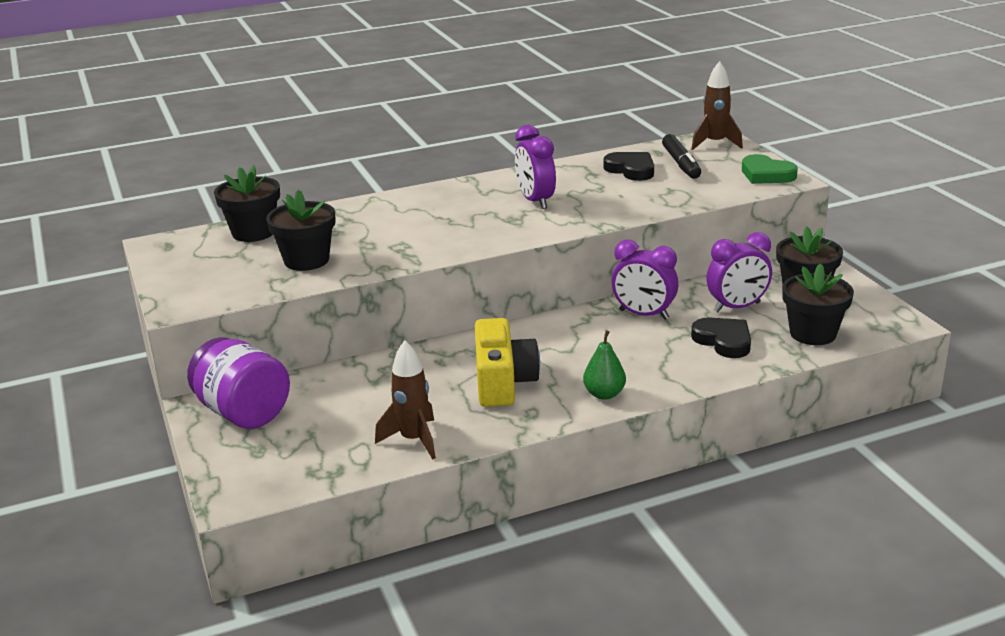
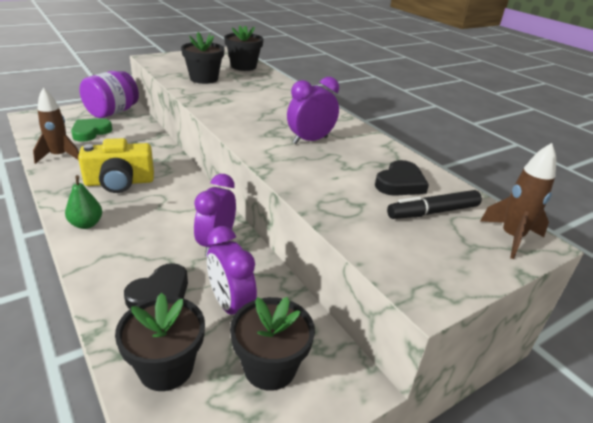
camera: 75 degrees right, 5 degrees up
green heart [742,154,798,184] -> green heart moved to [71,118,112,142]

